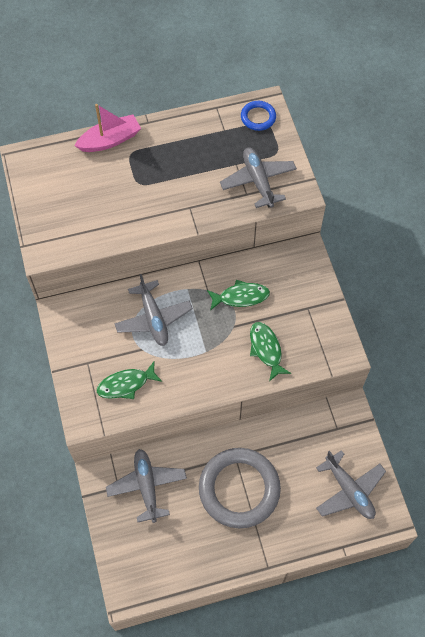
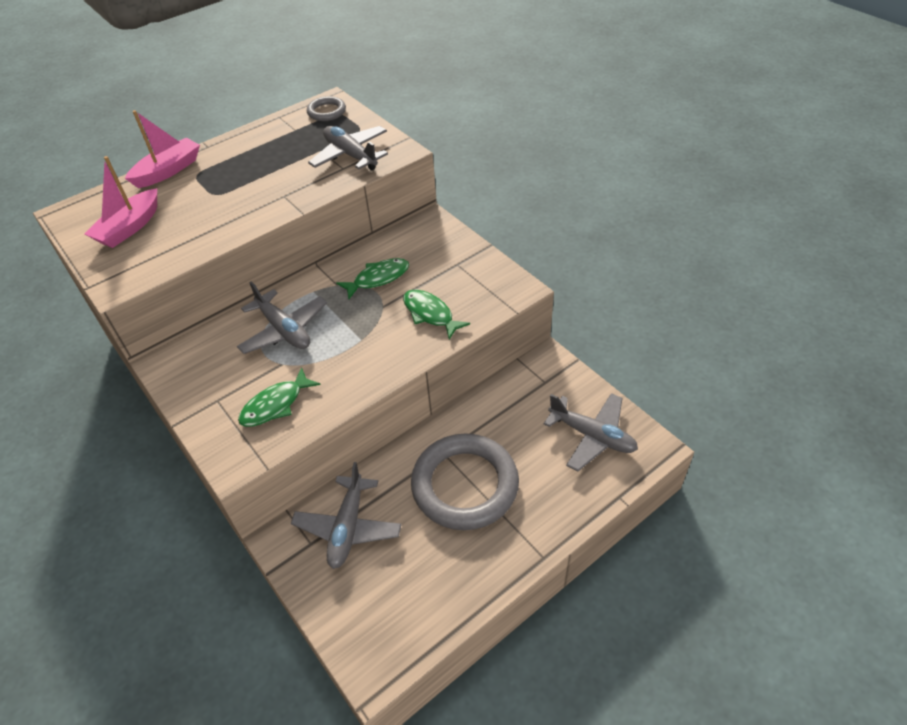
camera: 20 degrees left, 15 degrees down
grey plane [106,449,187,523] -> grey plane turned 135 degrees counterclockwise [291,462,402,569]
blue ring [241,101,276,131] -> grey ring [307,96,346,121]
none -> pink boat [85,156,157,248]

